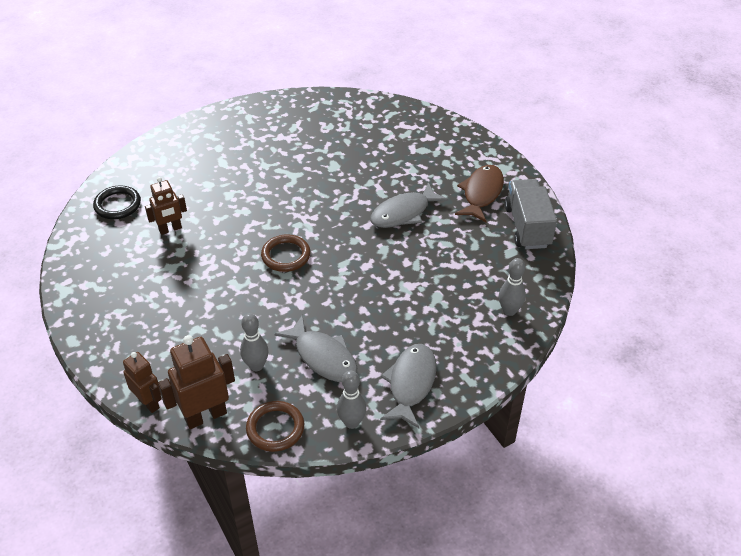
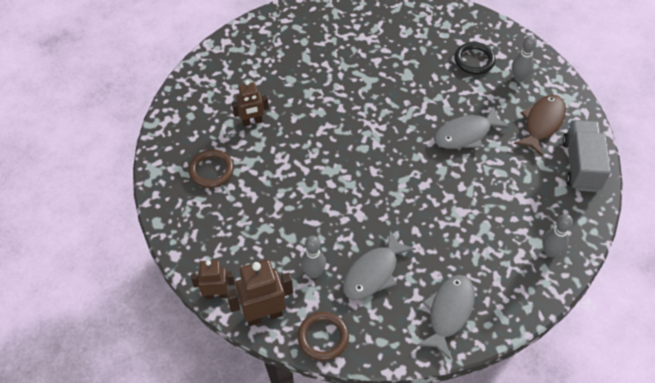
camera: 10 degrees right, 10 degrees up
black ring [93,186,141,219] -> black ring moved to [454,42,496,74]
brown robot [123,352,162,413] -> brown robot turned 60 degrees counterclockwise [191,260,235,299]
brown ring [261,234,310,272] -> brown ring moved to [189,149,234,188]
grey fish [275,315,357,382] -> grey fish turned 75 degrees clockwise [343,230,416,300]
grey bowling pin [337,371,366,429] -> grey bowling pin moved to [512,35,537,82]

